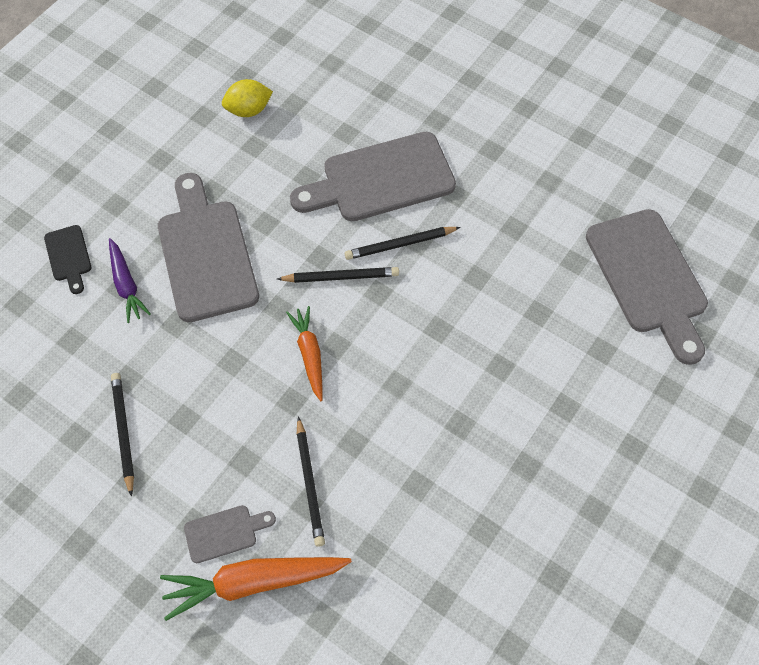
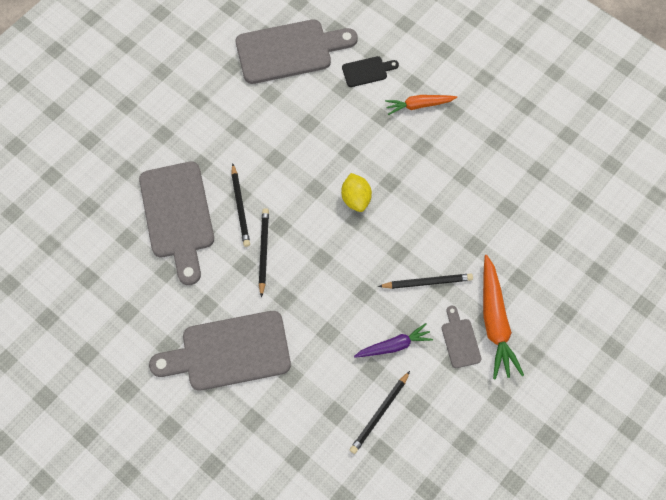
camera: 85 degrees left, 5 degrees up
black cutting board [44,225,91,294] -> black cutting board moved to [342,56,399,87]
purple carrot [109,238,151,323] -> purple carrot moved to [354,323,433,357]
black pencil [111,373,134,497] -> black pencil turned 45 degrees counterclockwise [349,371,410,454]
yellow lemon [222,79,273,117] -> yellow lemon moved to [341,173,372,212]
orange carrot [286,306,323,401] -> orange carrot moved to [385,95,457,115]

